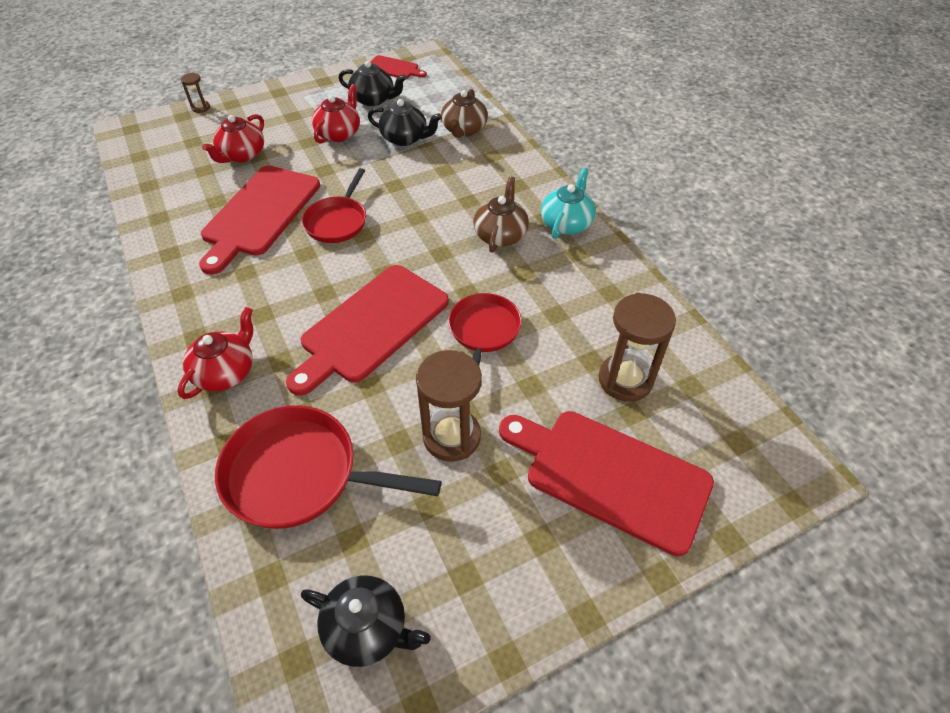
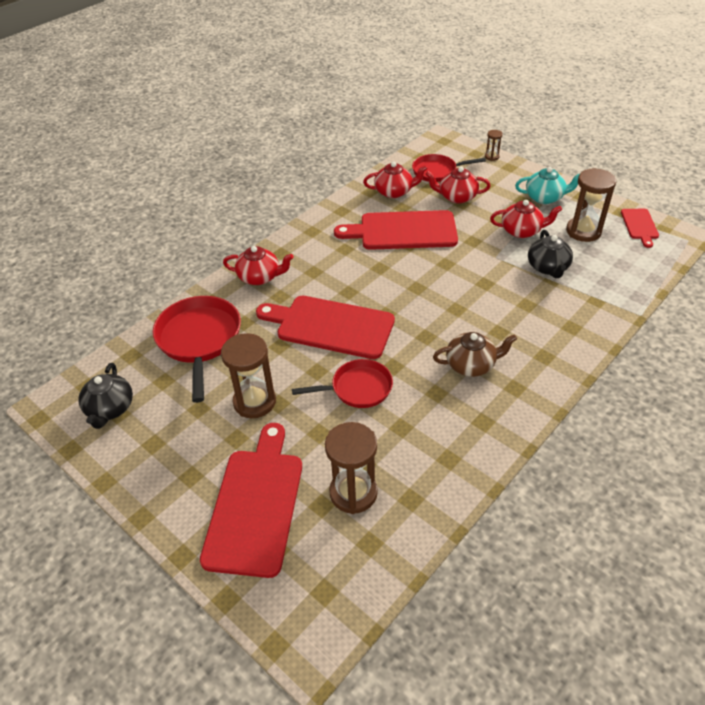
camera: 70 degrees right, 5 degrees down
red pan [302,168,366,243] -> red pan moved to [412,154,486,182]
black teapot [339,61,406,106] -> brown hourglass [566,168,616,242]
brown teapot [441,89,488,138] -> none
turquoise teapot [541,167,596,239] -> turquoise teapot moved to [515,167,579,204]
none -> red teapot [363,162,428,198]

